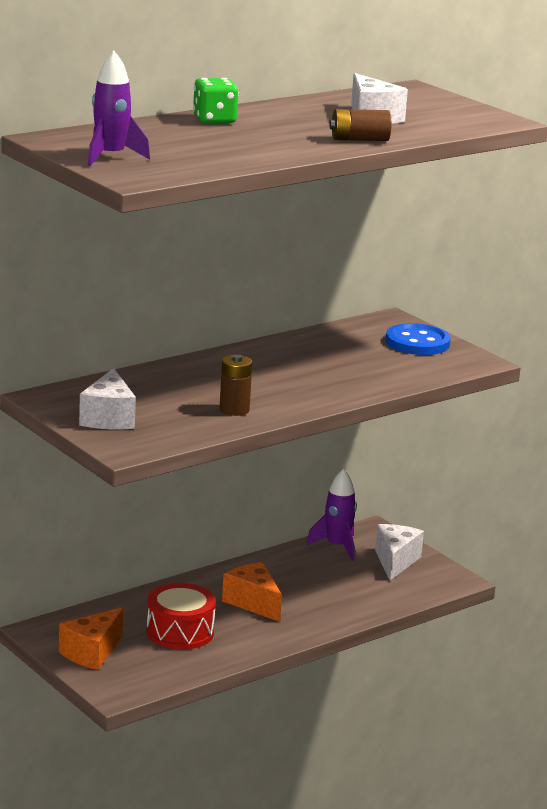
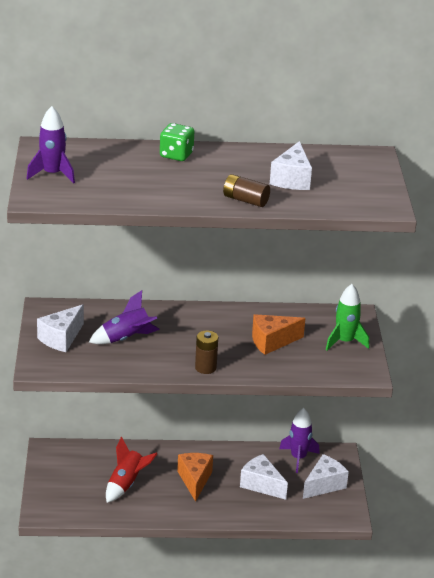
camera: 35 degrees right, 10 degrees up
orange cheese [59,608,123,670] -> orange cheese moved to [252,314,305,355]
red drum [147,583,216,650] -> red rocket [106,437,157,503]
brown battery [220,355,252,416] -> brown battery moved to [195,330,218,374]
blue button [386,323,451,355] -> green rocket [326,284,369,350]
none -> purple rocket [89,290,160,344]
none -> white cheese [240,454,288,500]

